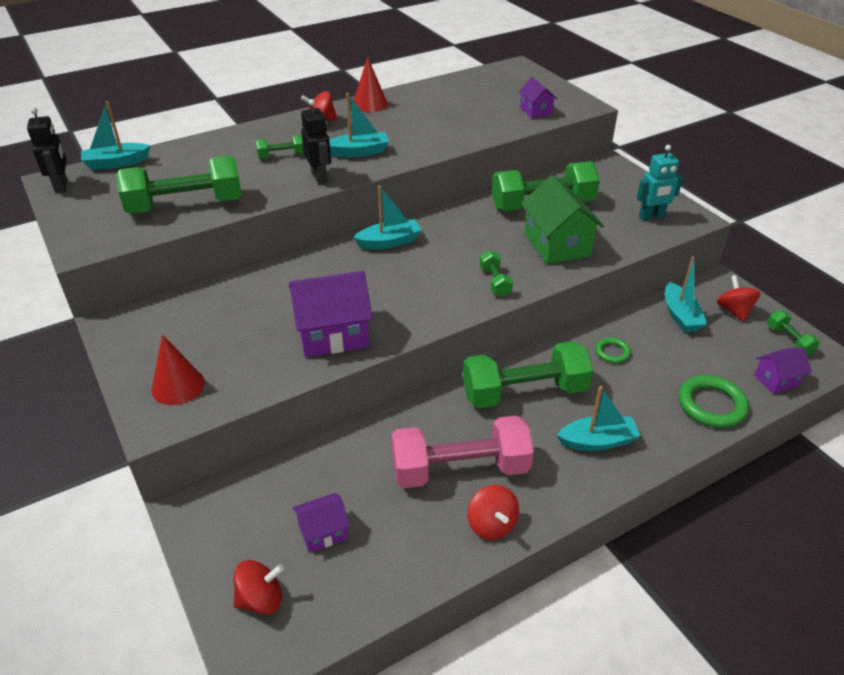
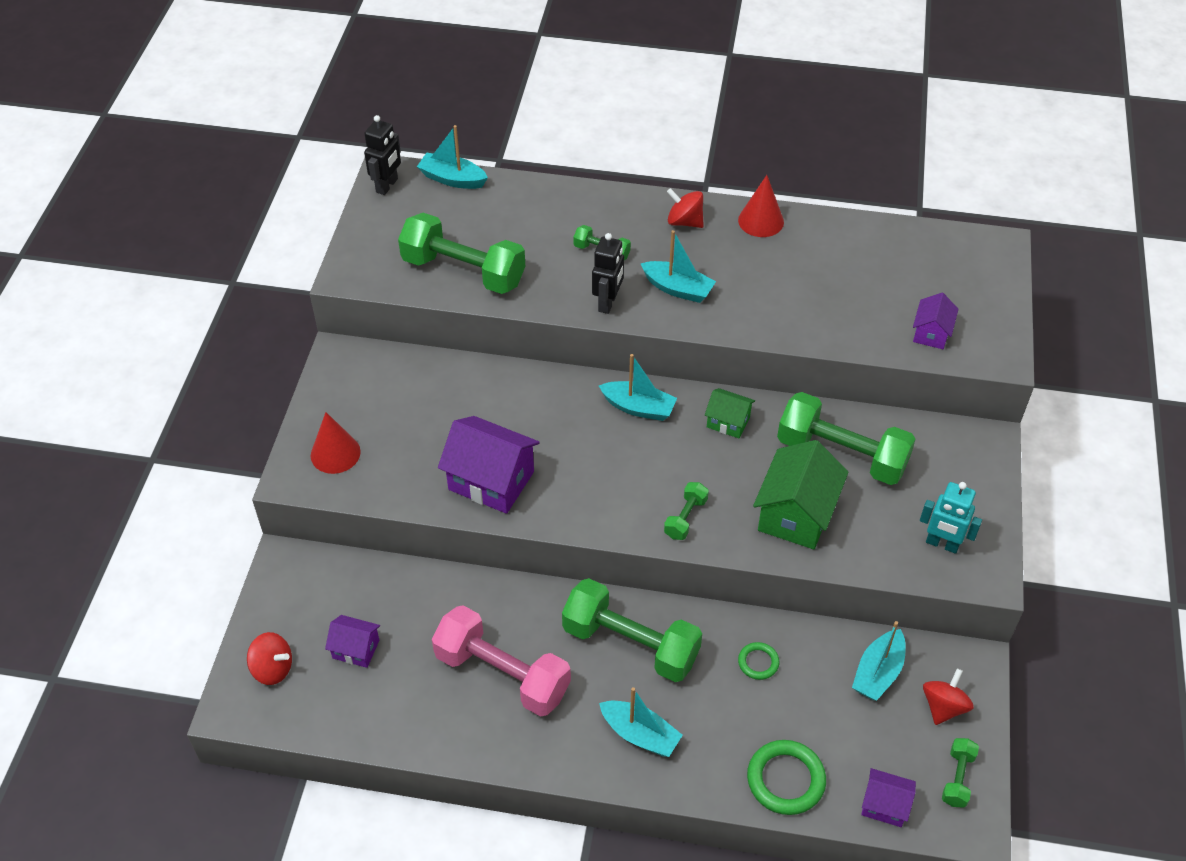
camera: 40 degrees right, 10 degrees up
red spinning top [468,485,519,540] -> none
none -> green house [705,388,755,438]

